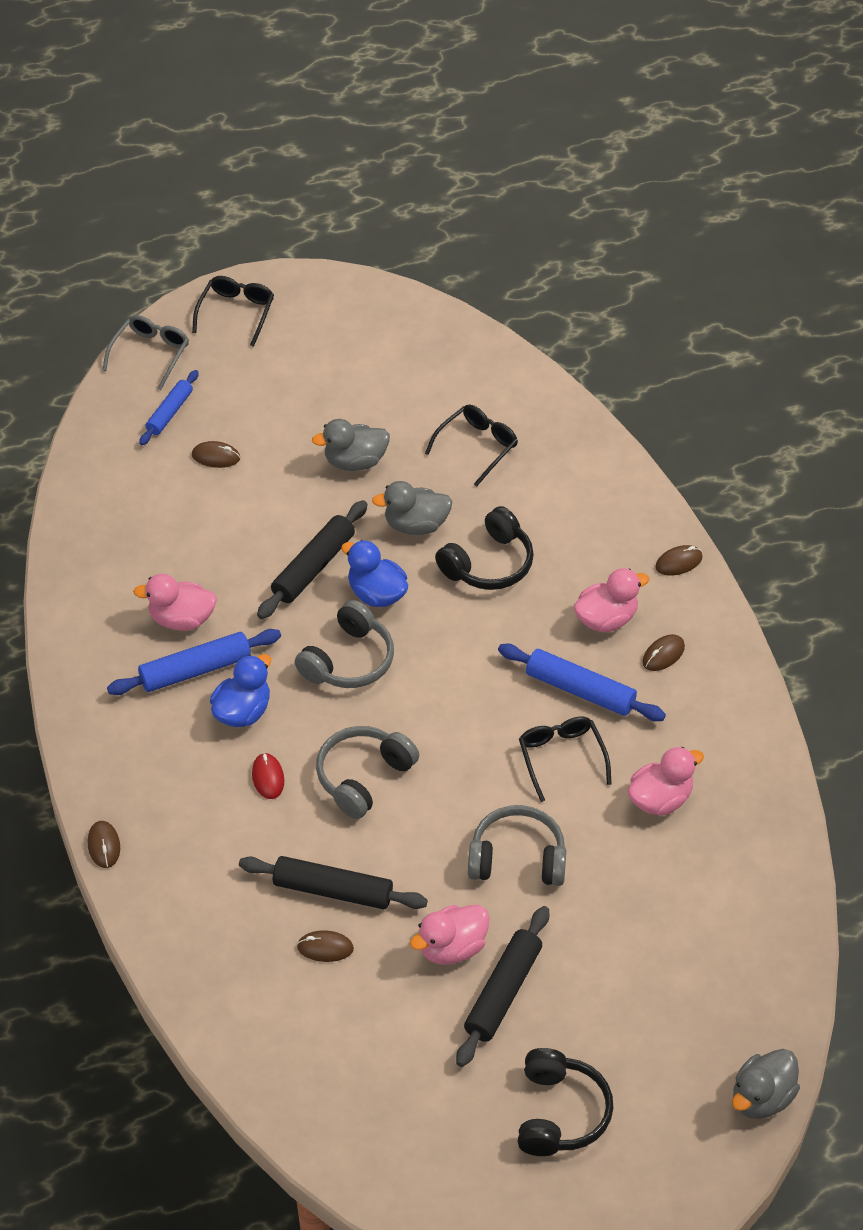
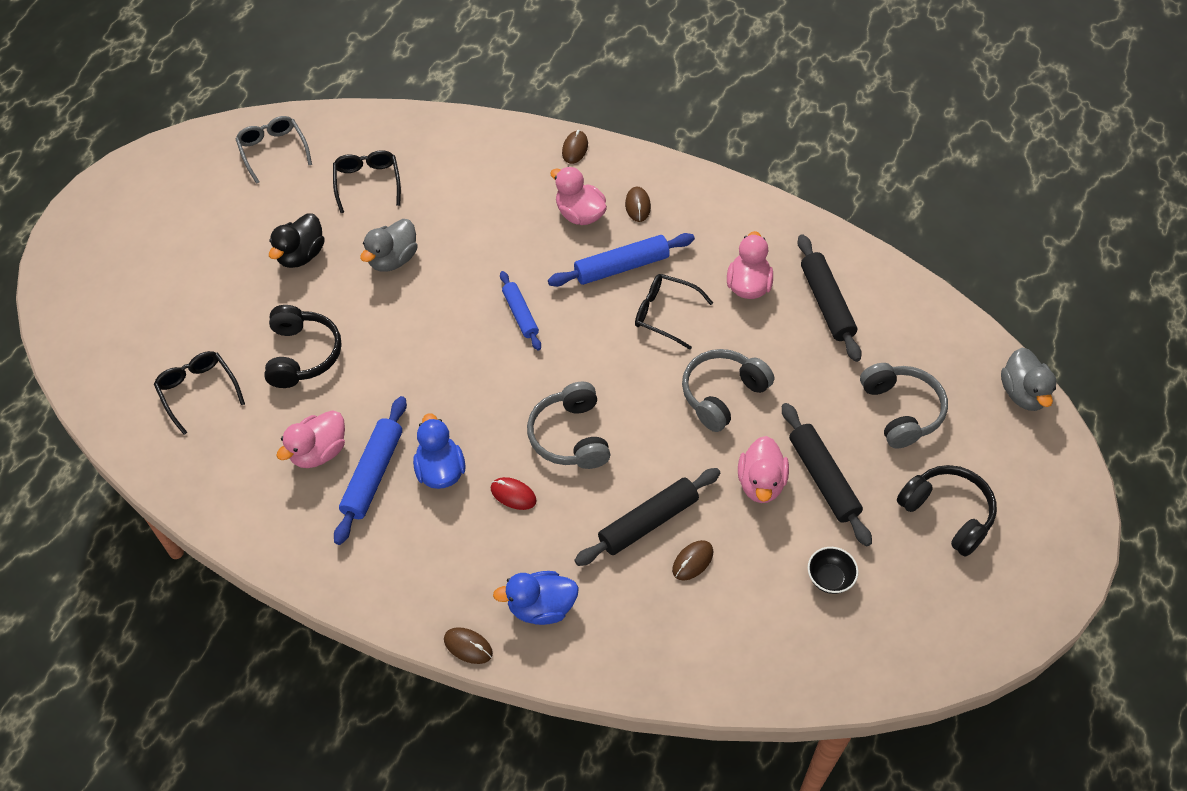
camera: 50 degrees left, 5 degrees up
grey glasses [102,315,189,390] -> grey glasses moved to [235,116,312,184]
blue rolling pin [139,370,199,445] -> blue rolling pin moved to [500,271,541,351]
black glasses [192,276,274,347] -> black glasses moved to [154,351,245,435]
brown mouse [192,441,240,468] -> none
black rolling pin [257,500,368,619] -> black rolling pin moved to [797,234,862,362]
grey headphones [294,600,394,688] -> grey headphones moved to [860,363,948,448]
grey duck [312,419,390,471] -> black duck [269,213,325,268]
blue duck [341,540,408,607] -> blue duck moved to [493,571,579,625]
black headphones [435,506,534,590] -> black headphones moved to [264,305,342,388]
pink duck [573,568,649,632] -> pink duck turned 60 degrees counterclockwise [550,167,607,225]
none -> black bowl [808,547,858,594]

